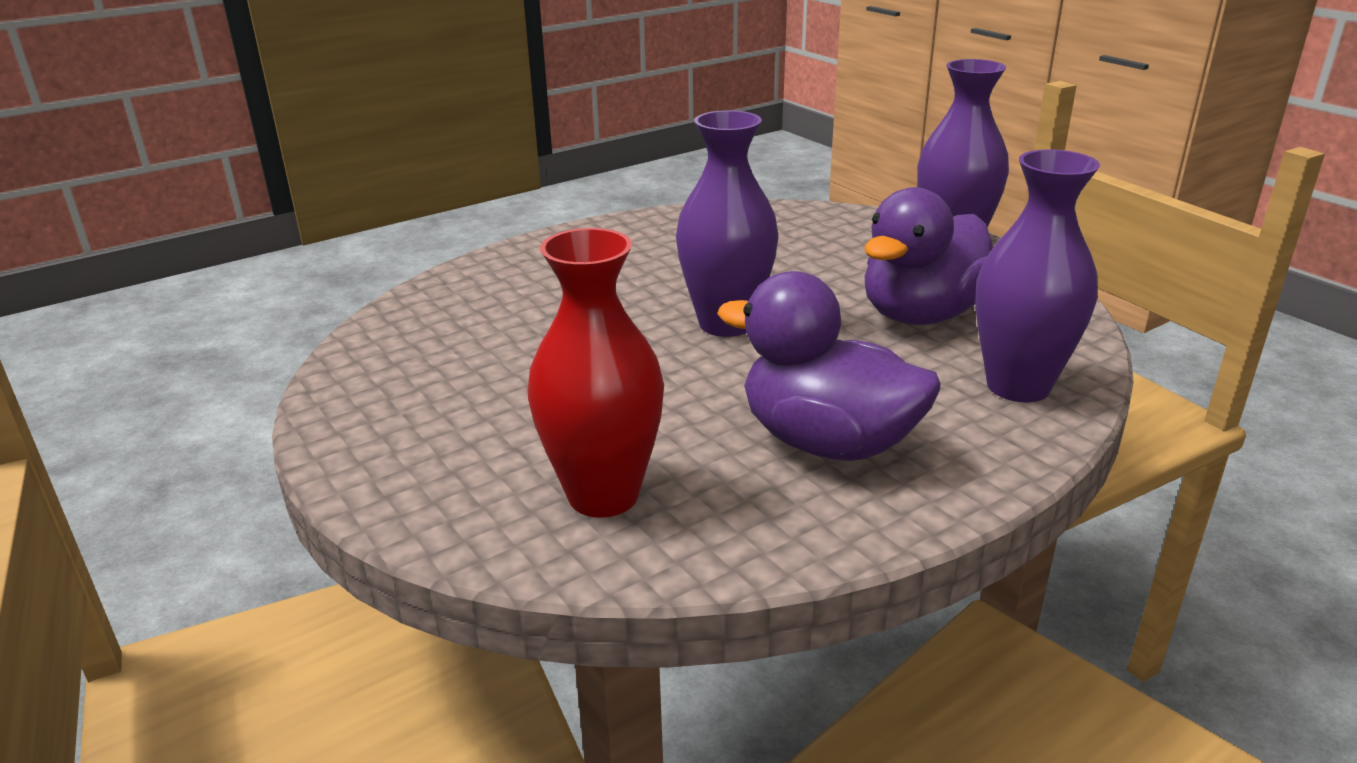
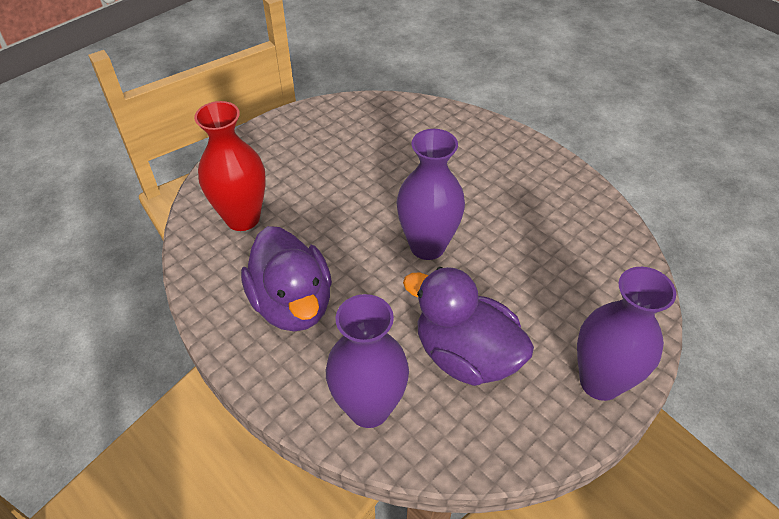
camera: 80 degrees right, 20 degrees up
purple duck [717,271,941,461] -> purple duck turned 135 degrees clockwise [241,226,332,332]

